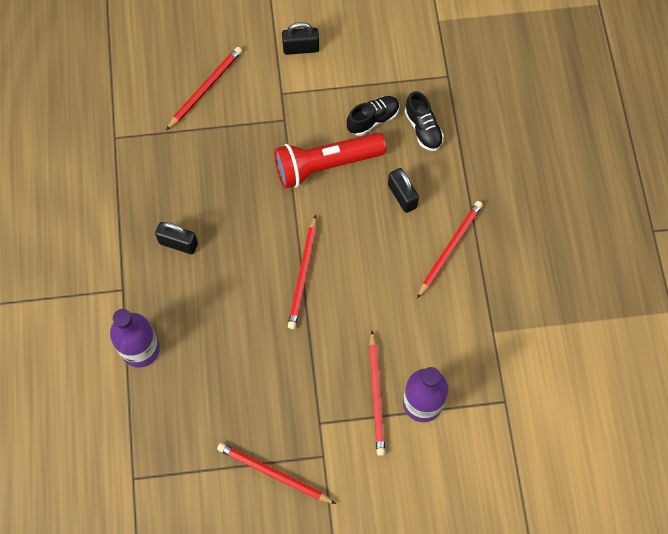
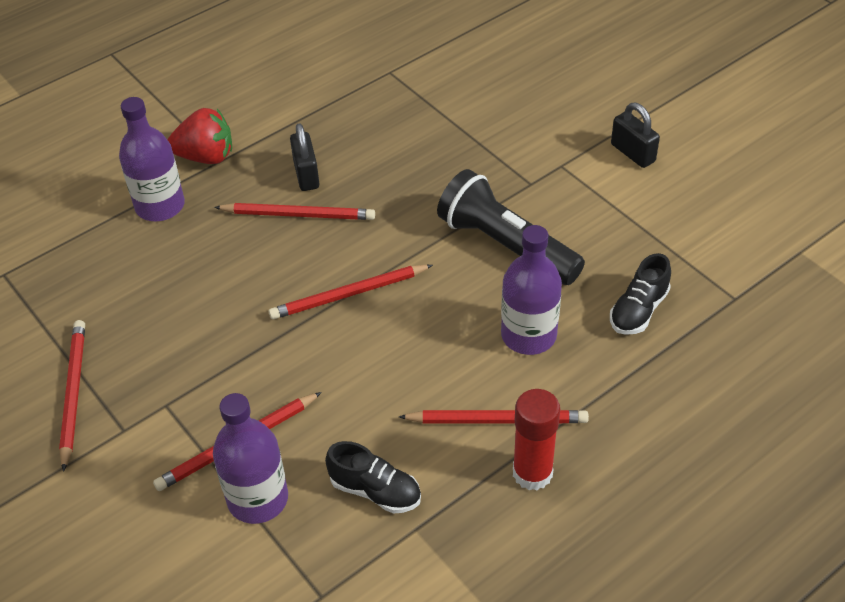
camera: 60 degrees right, 20 degrees down
red pencil [166,47,242,130] -> red pencil moved to [214,203,375,220]
red flashlight [274,133,386,189] -> black flashlight [437,169,585,285]
black shoe [347,96,400,136] -> black shoe moved to [325,441,421,513]
black padlock [388,168,419,213] -> purple bottle [501,225,562,355]
none -> red strawberry [168,108,232,164]
none -> red glue stick [513,389,560,490]

